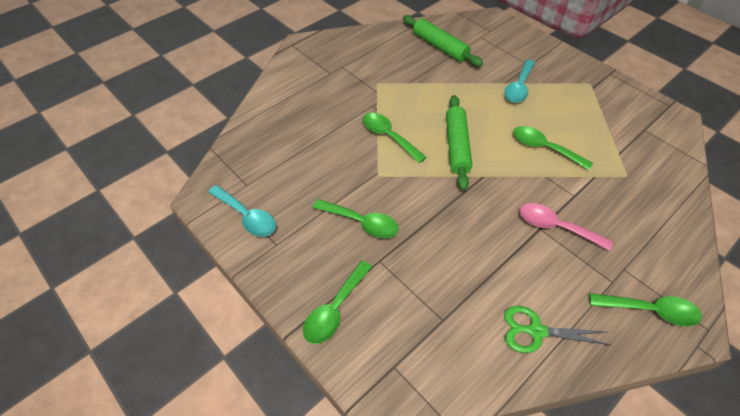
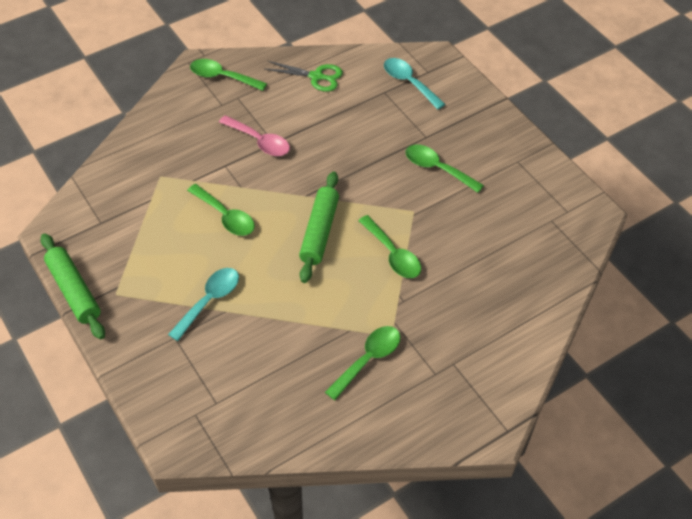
camera: 170 degrees left, 0 degrees up
turquoise spoon [208,185,276,237] -> turquoise spoon moved to [384,58,445,109]
green spoon [303,261,372,344] -> green spoon moved to [325,326,401,400]
green rolling pin [403,15,483,66] -> green rolling pin moved to [41,233,105,339]

